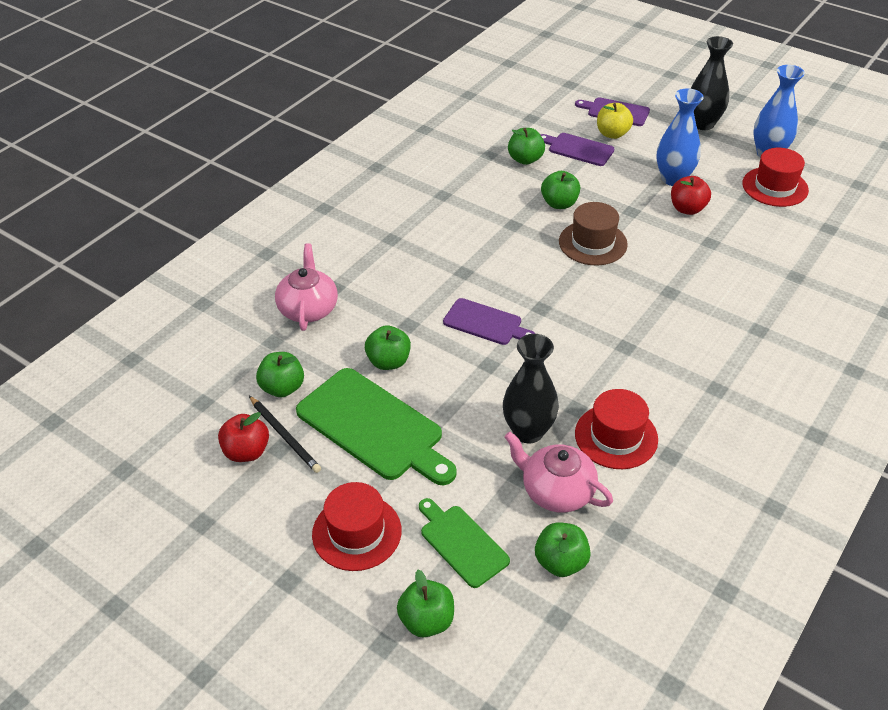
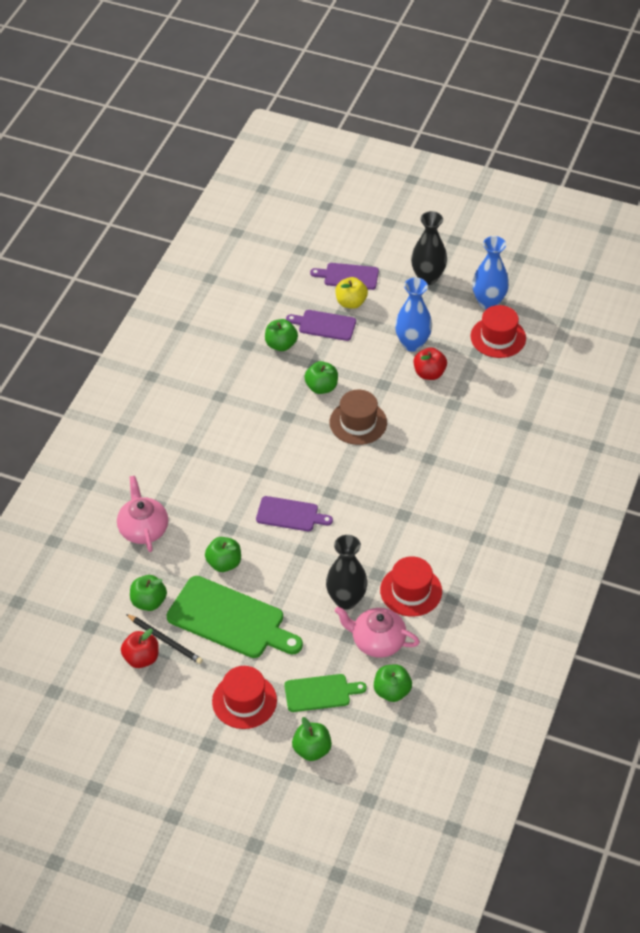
camera: 15 degrees left, 5 degrees up
green cutting board [419,498,510,588] -> green cutting board turned 135 degrees clockwise [284,674,367,712]

